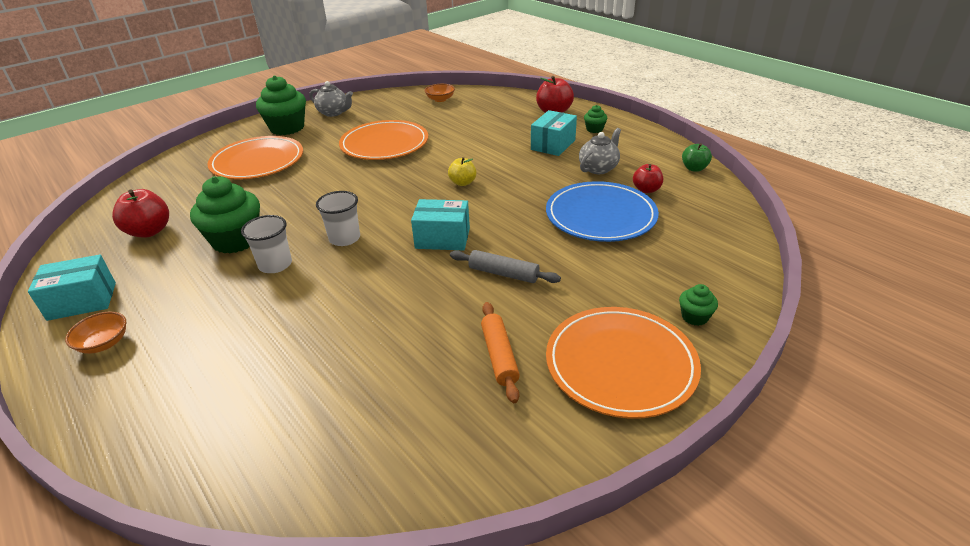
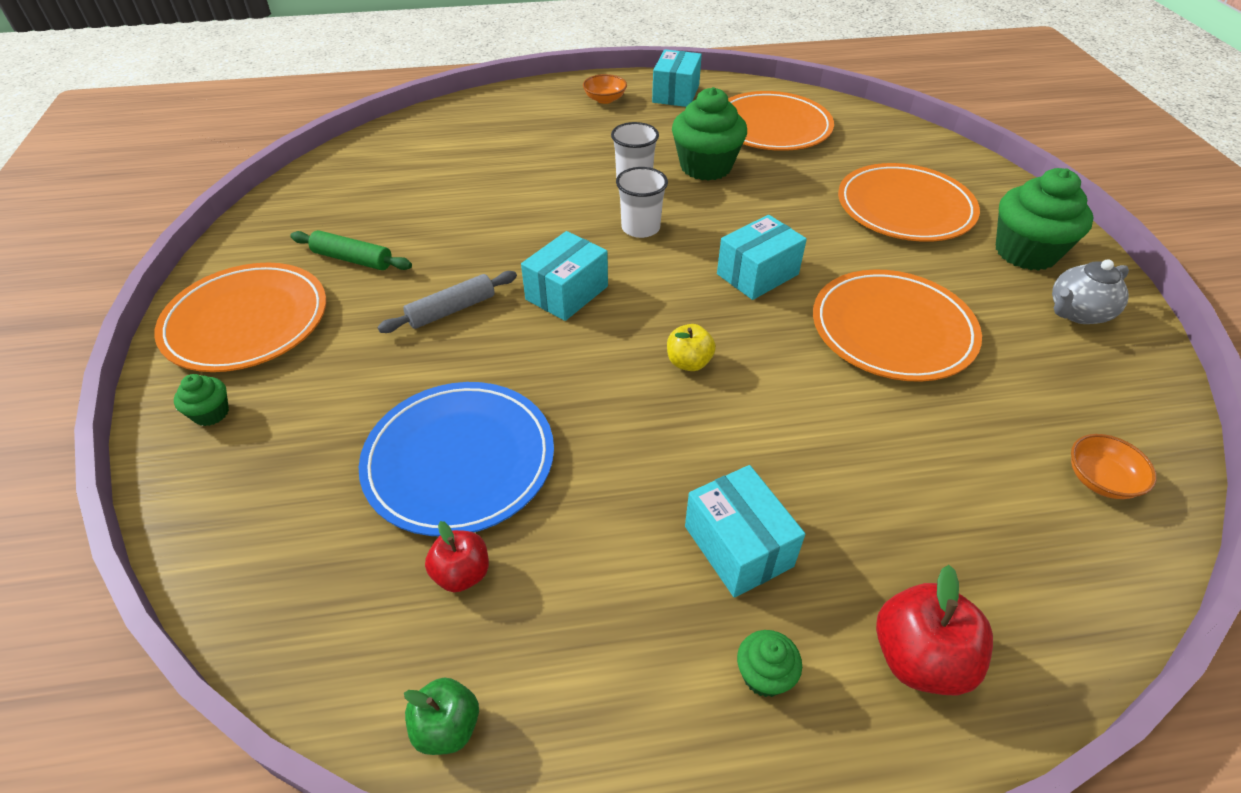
camera: 120 degrees right, 10 degrees up
red apple [112,189,169,238] -> orange plate [728,91,834,151]
orange rolling pin [481,302,520,403] -> green rolling pin [290,230,412,270]
grey teapot [579,128,621,174] -> none
none -> turquoise box [717,215,807,300]

